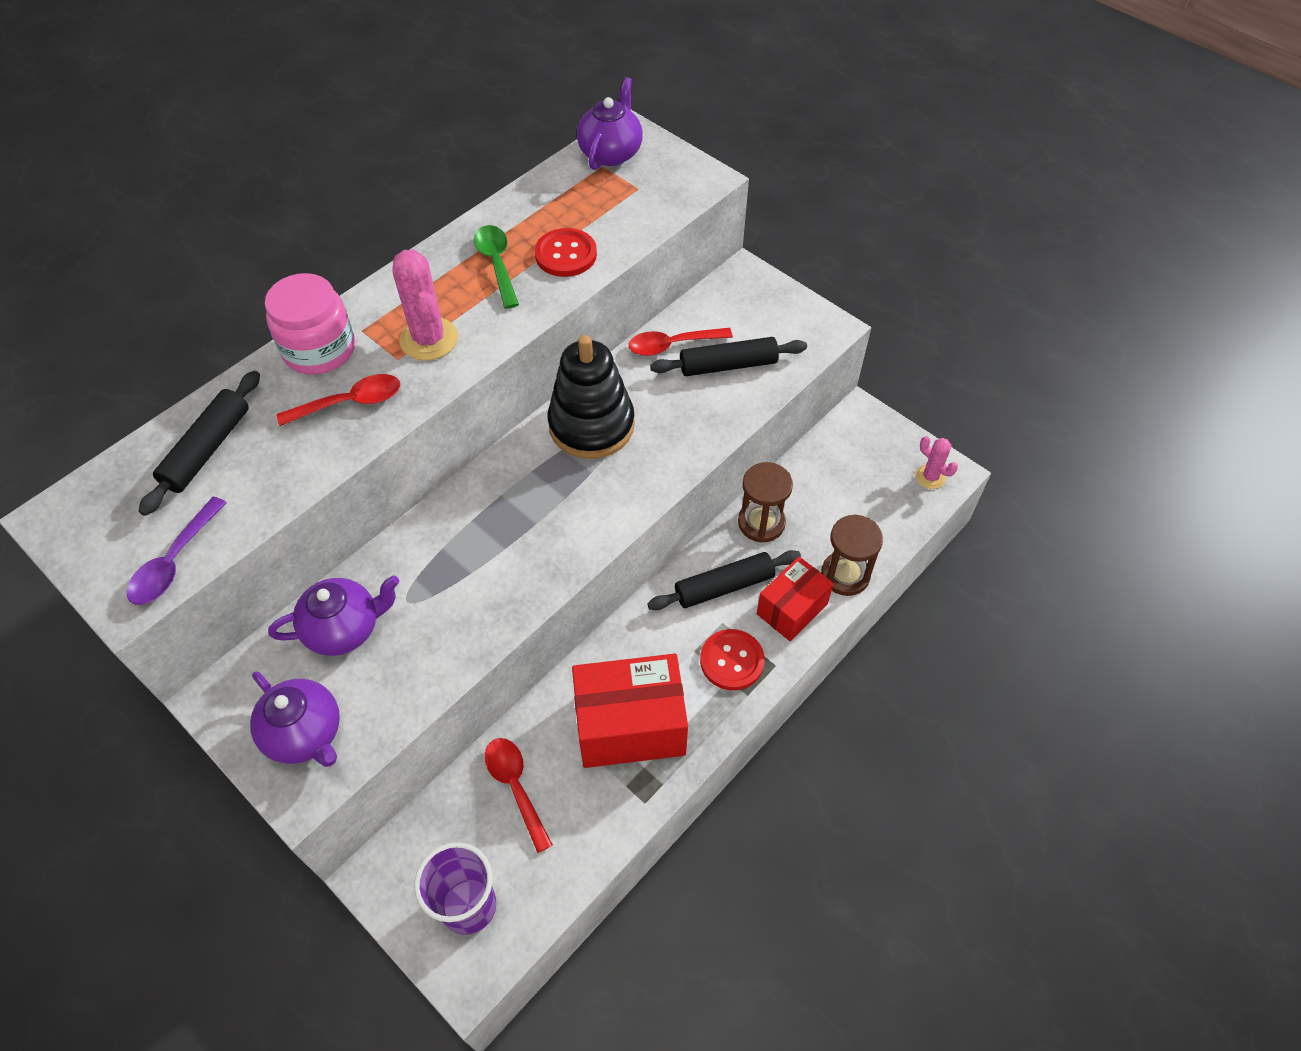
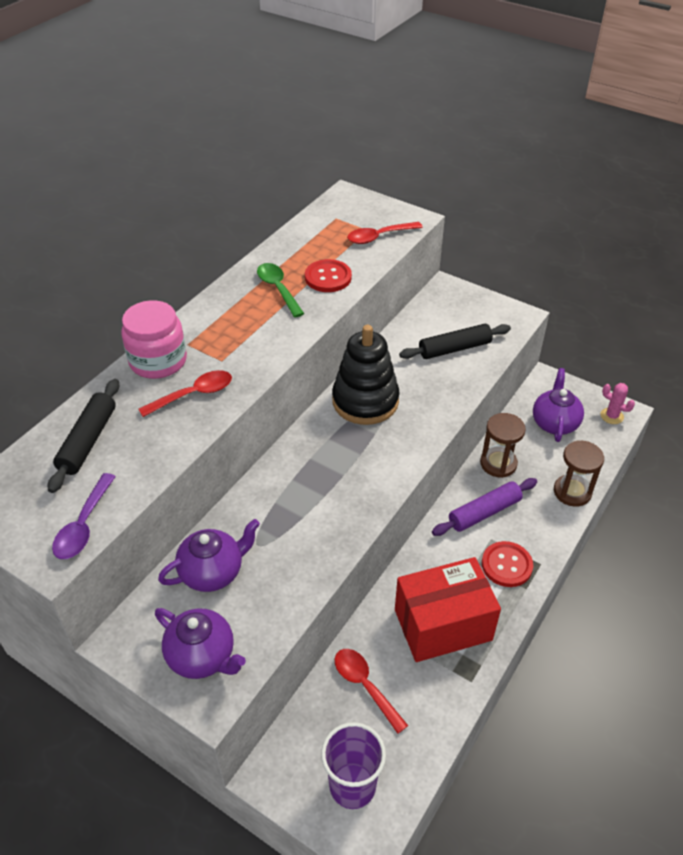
camera: 10 degrees left, 10 degrees down
pink cactus [392,249,458,361] -> none
purple teapot [577,77,643,170] -> purple teapot moved to [533,368,584,442]
red spoon [629,328,733,356] -> red spoon moved to [347,222,423,244]
black rolling pin [647,550,801,610] -> purple rolling pin [432,478,537,536]
red box [757,557,834,641] -> none

